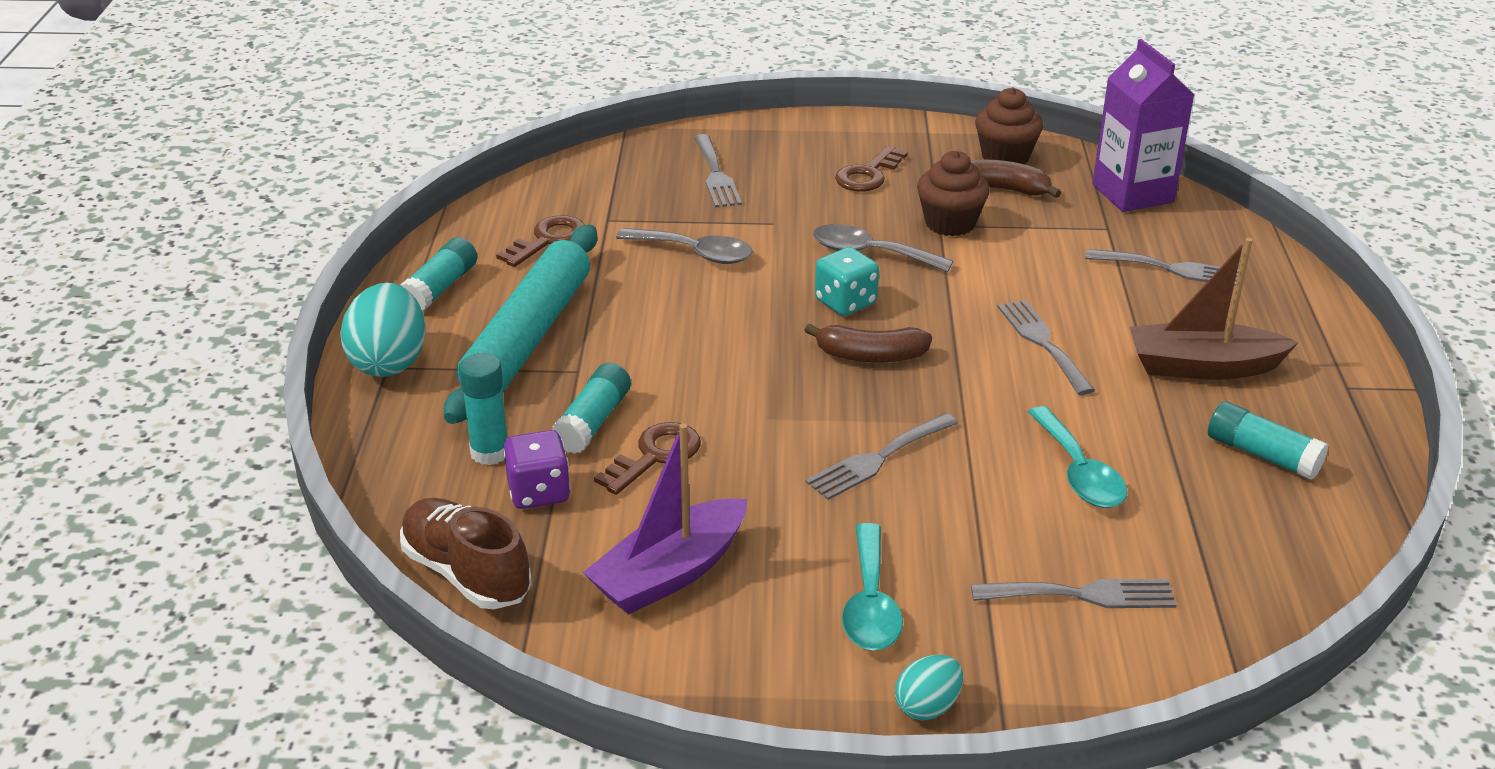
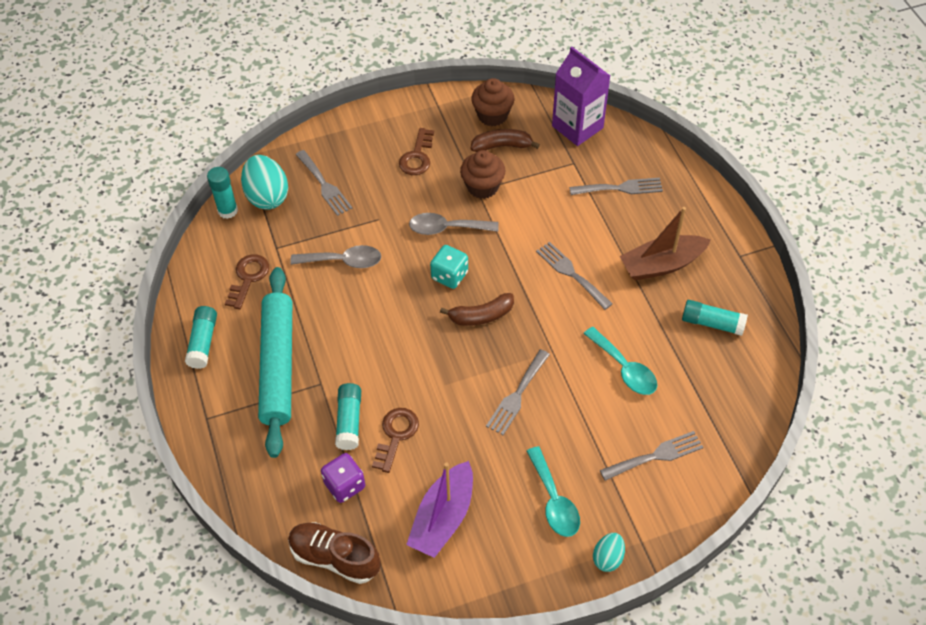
camera: 20 degrees left, 20 degrees up
turquoise egg [340,283,426,377] -> turquoise egg moved to [241,155,288,210]
turquoise glue stick [459,353,508,465] -> turquoise glue stick moved to [207,167,238,219]

